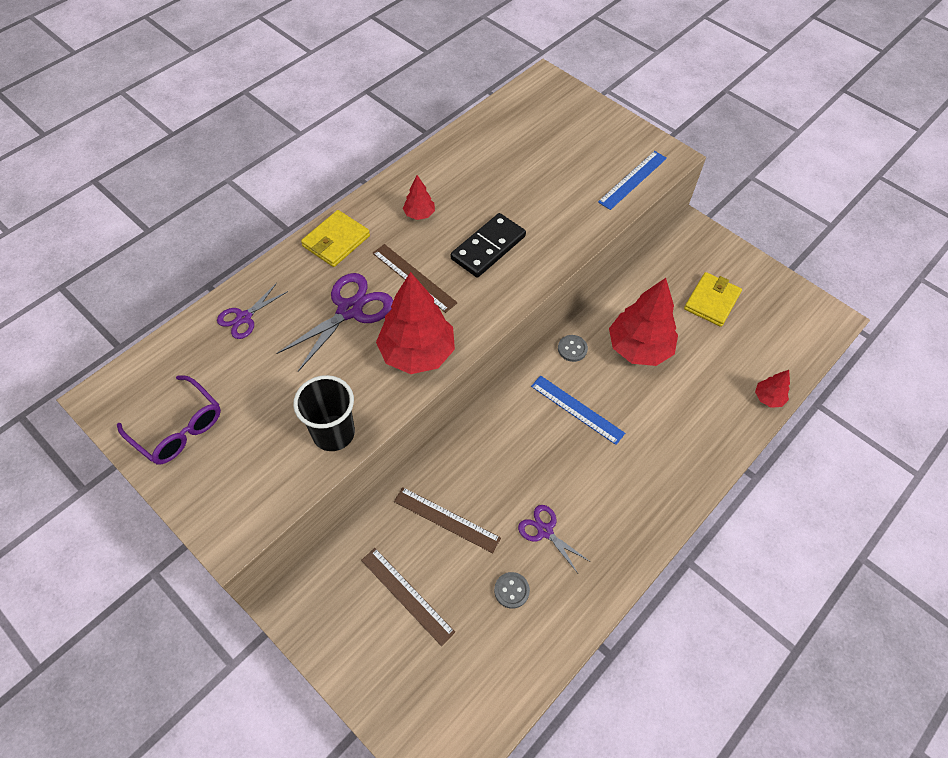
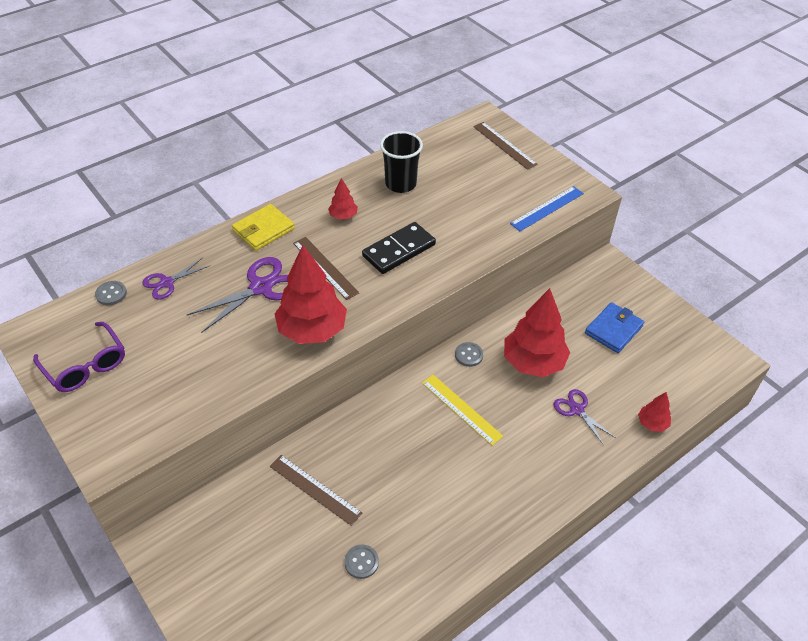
camera: 10 degrees right, 10 degrees down
black cup [293,375,355,451] -> black cup moved to [380,131,423,193]
brown ruler [361,548,455,646] -> brown ruler moved to [473,122,538,170]
purple scissors [518,505,589,573] -> purple scissors moved to [553,389,616,445]
blue ruler [531,375,625,445] -> yellow ruler [422,375,503,446]
yellow wallet [684,272,742,327] -> blue wallet [585,302,644,353]
none -> grey button [95,281,127,305]

